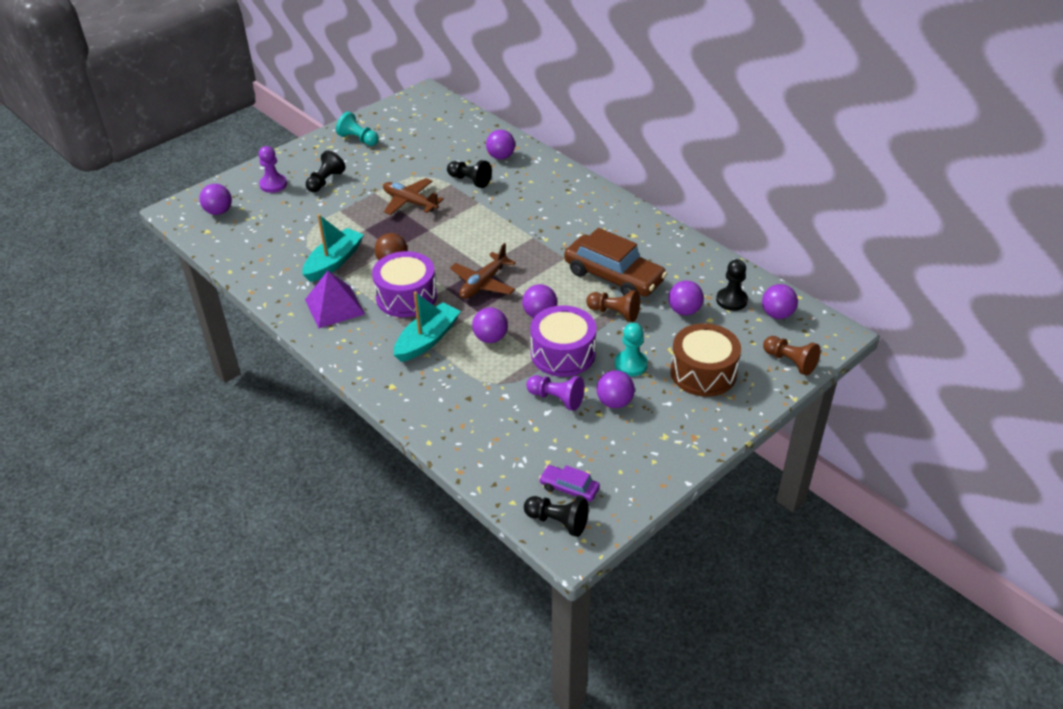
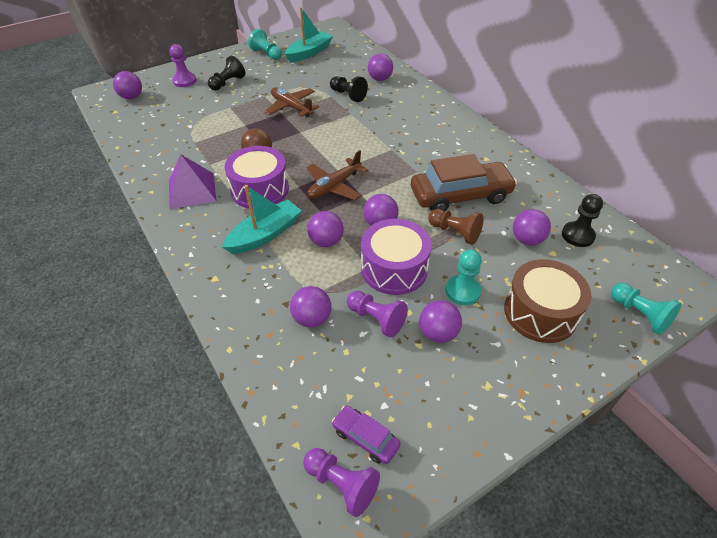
camera: 10 degrees right, 5 degrees up
turquoise boat [302,214,364,282] -> turquoise boat moved to [285,7,333,63]
black pawn [524,496,589,537] -> purple pawn [303,448,380,517]
brown car [564,228,667,297] -> brown car turned 60 degrees counterclockwise [411,154,517,212]
purple ball [762,284,798,319] -> purple ball moved to [290,286,331,327]
brown pawn [763,336,821,376] -> turquoise pawn [611,283,682,335]

